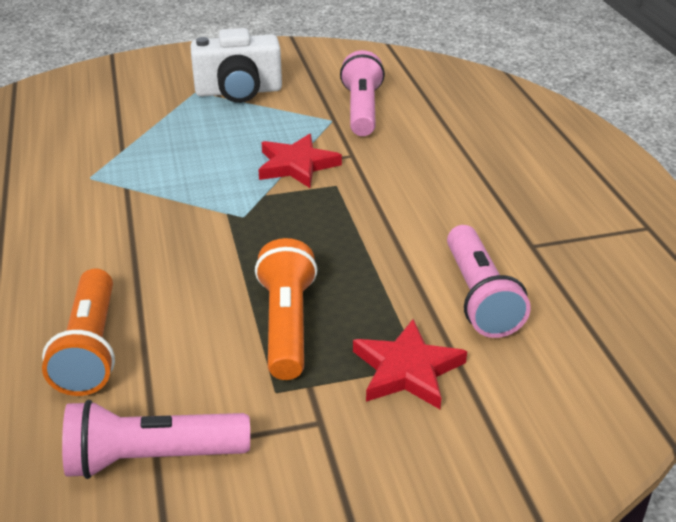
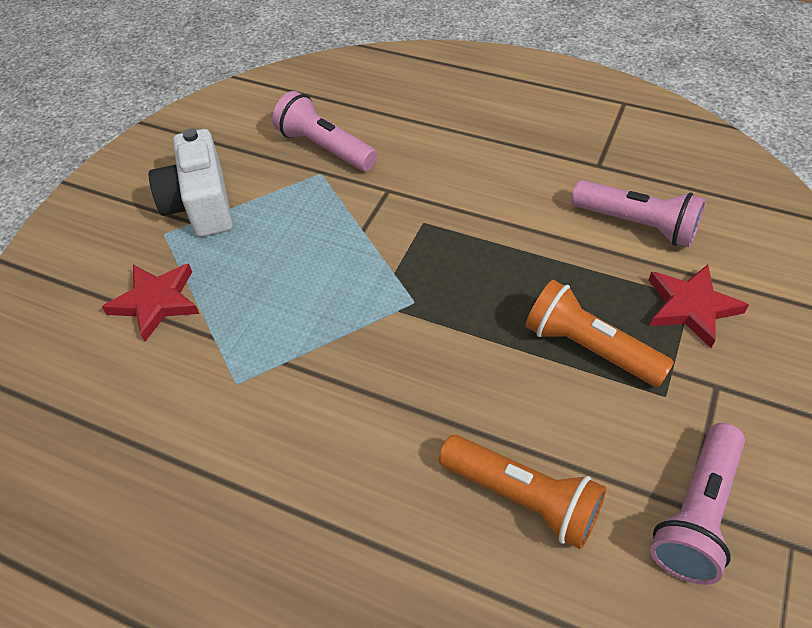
camera: 50 degrees left, 15 degrees up
white camera [191,28,282,103] -> white camera turned 135 degrees clockwise [149,129,233,237]
red star [258,134,342,188] -> red star moved to [102,264,199,342]

